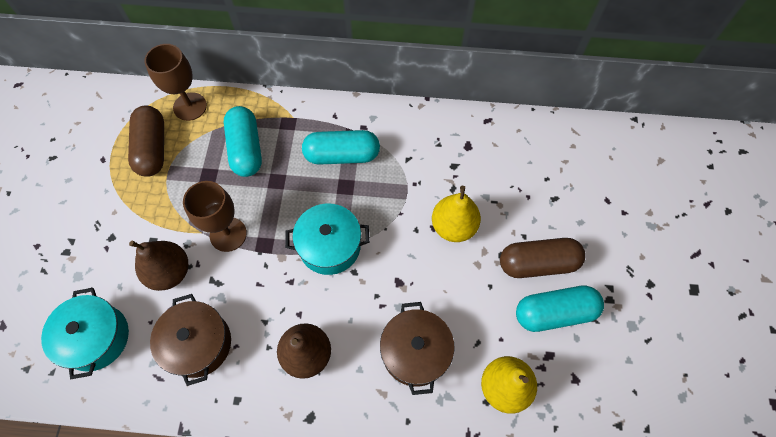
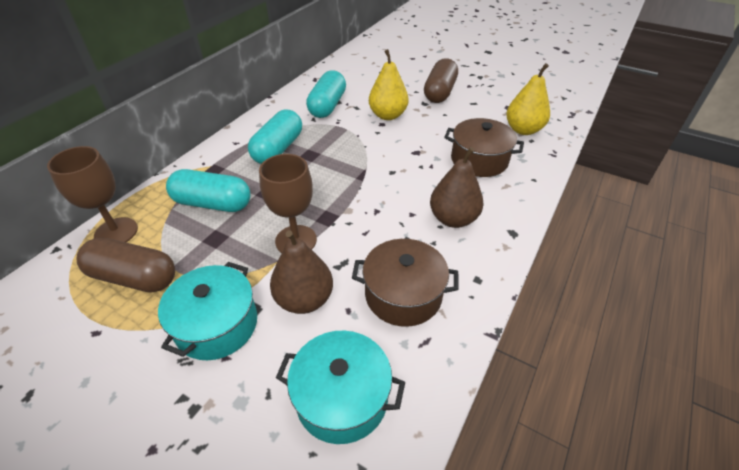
camera: 65 degrees left, 20 degrees down
turquoise pot [285,204,370,275] -> turquoise pot moved to [158,262,257,360]
turquoise capsule [516,286,604,332] -> turquoise capsule moved to [306,70,346,118]

